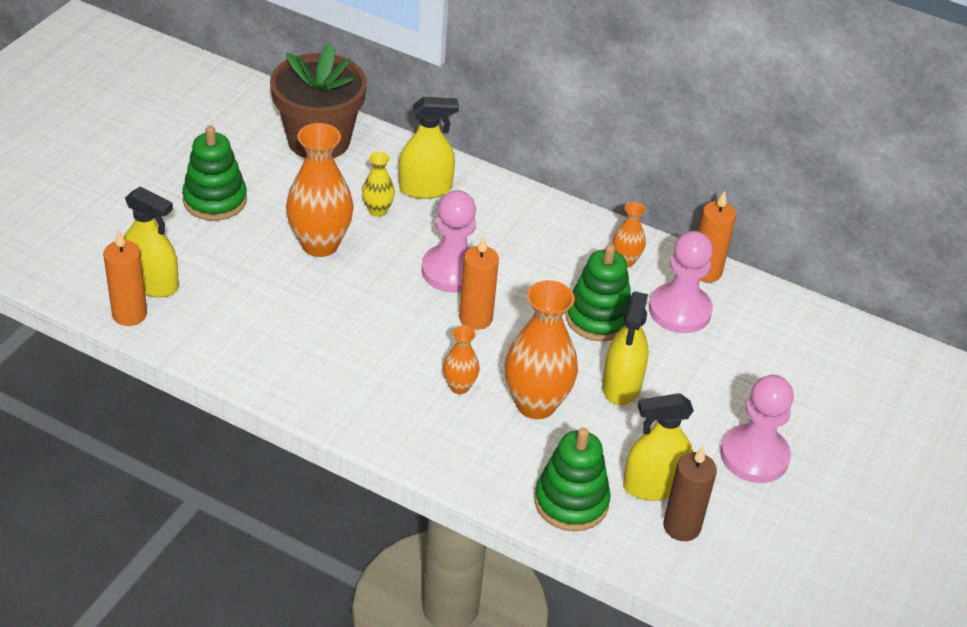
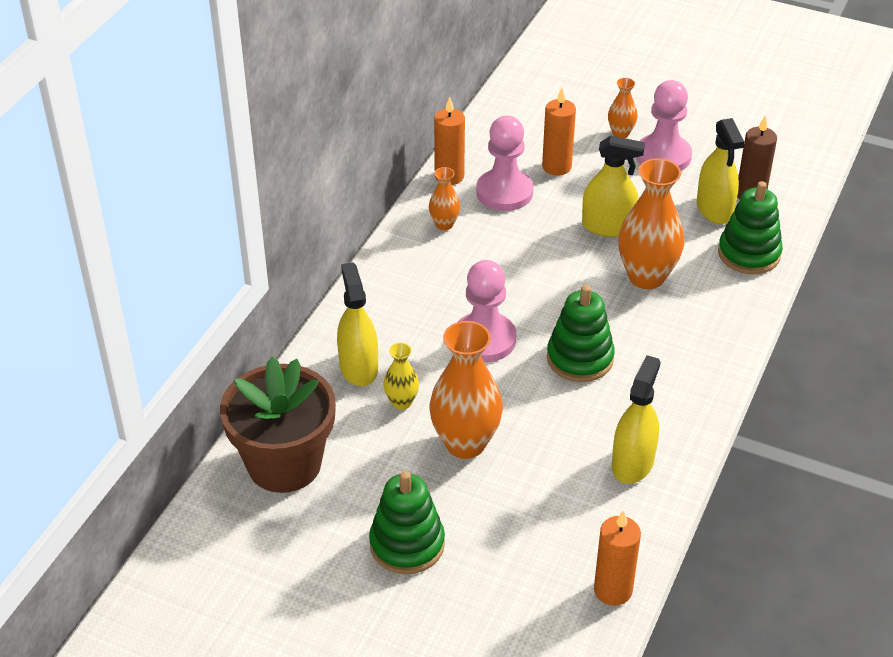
camera: 90 degrees left, 0 degrees up
yellow spray bottle [124,186,179,297] -> yellow spray bottle moved to [612,355,661,484]
orange vase [443,326,479,394] -> orange vase moved to [608,78,638,138]
orange candle [459,235,499,330] -> orange candle moved to [542,88,576,176]
green stacking toy [565,244,631,341] -> green stacking toy moved to [547,285,615,382]

